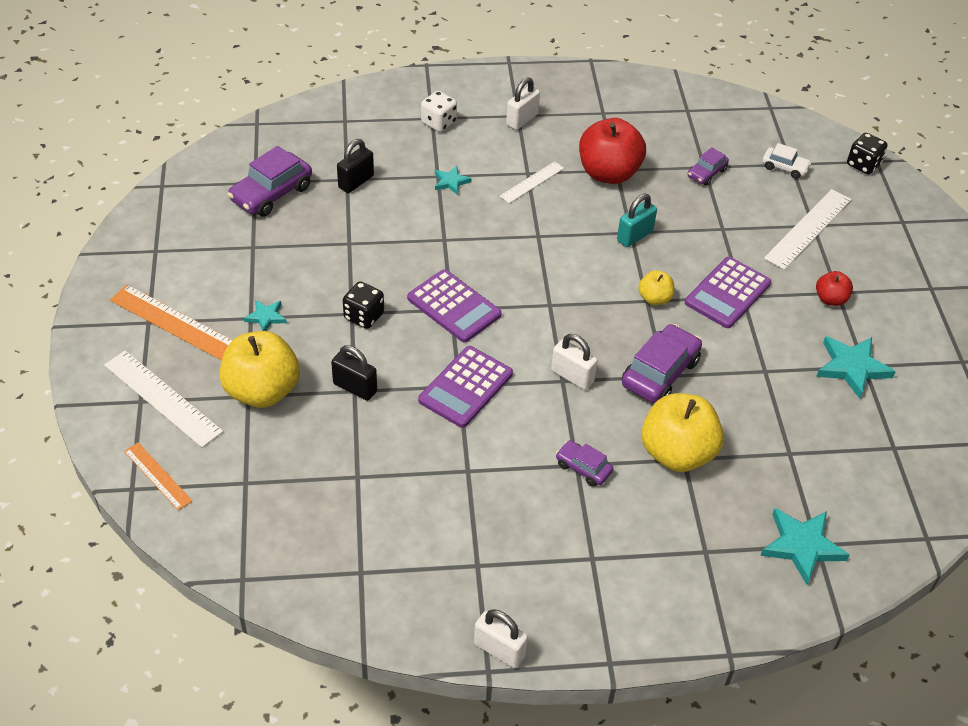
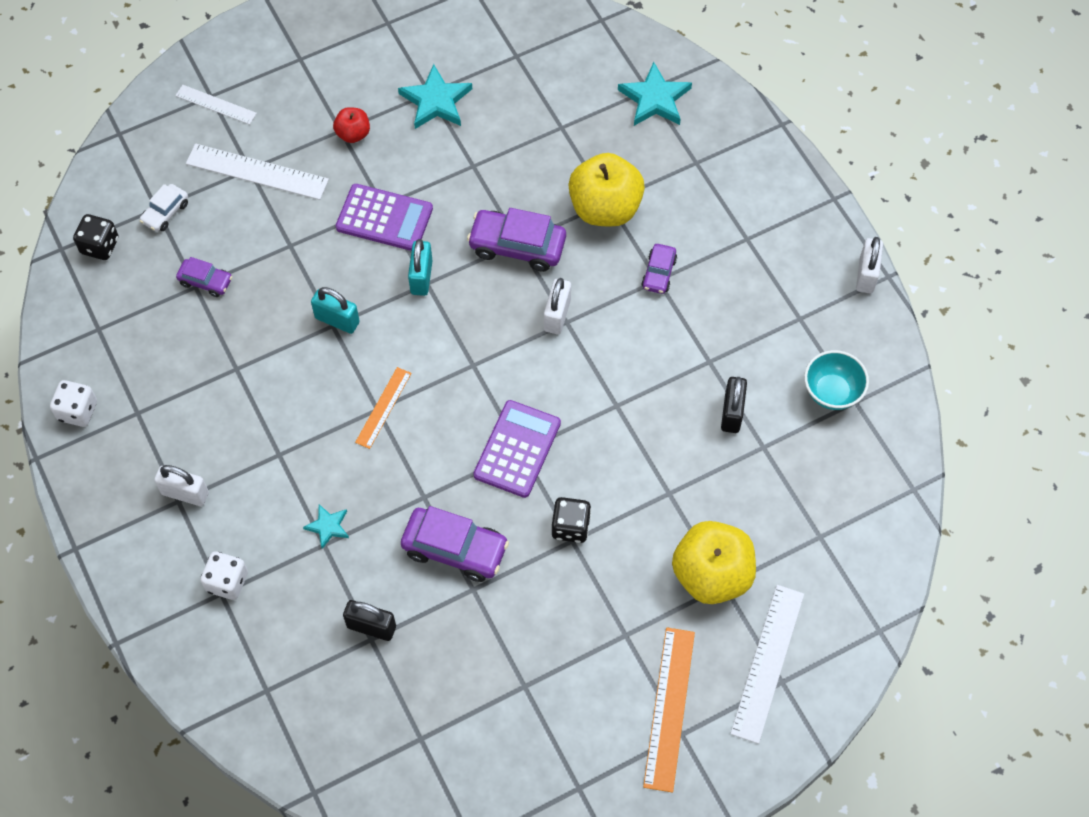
camera: 110 degrees left, 15 degrees up
orange ruler [124,443,193,510] -> orange ruler moved to [355,367,411,449]
purple car [228,146,312,217] -> purple car moved to [401,506,509,582]
turquoise star [244,300,287,331] -> none
black padlock [331,345,377,401] -> black padlock moved to [721,377,747,433]
purple calculator [418,346,513,428] -> none
white ruler [500,161,564,203] -> white ruler moved to [175,85,257,125]
red apple [579,118,646,184] -> none
yellow apple [638,270,674,305] -> turquoise padlock [408,239,433,296]
white car [762,143,811,179] -> white car turned 150 degrees counterclockwise [140,184,188,232]
black dice [847,133,888,175] -> black dice moved to [73,214,119,260]
none -> white dice [50,380,97,427]
none -> turquoise bowl [804,350,869,410]

